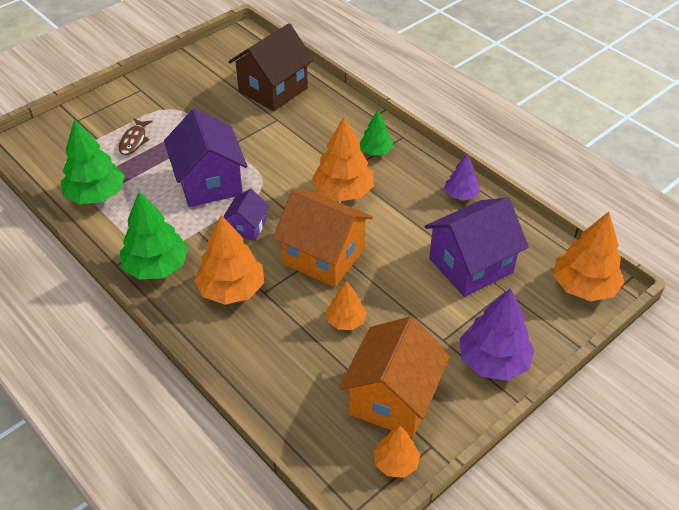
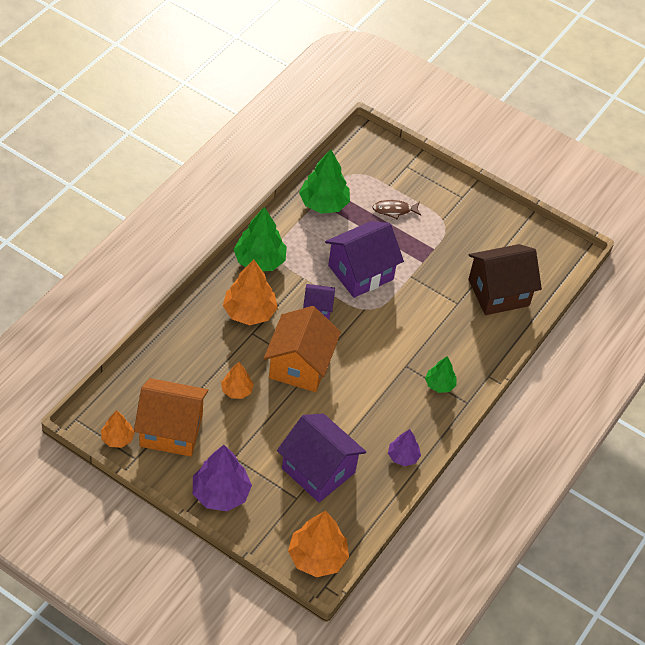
camera: 70 degrees right, 5 degrees up
brown house [229,23,314,111] -> brown house turned 45 degrees counterclockwise [469,244,542,315]
orange tree [311,117,374,201] -> none

